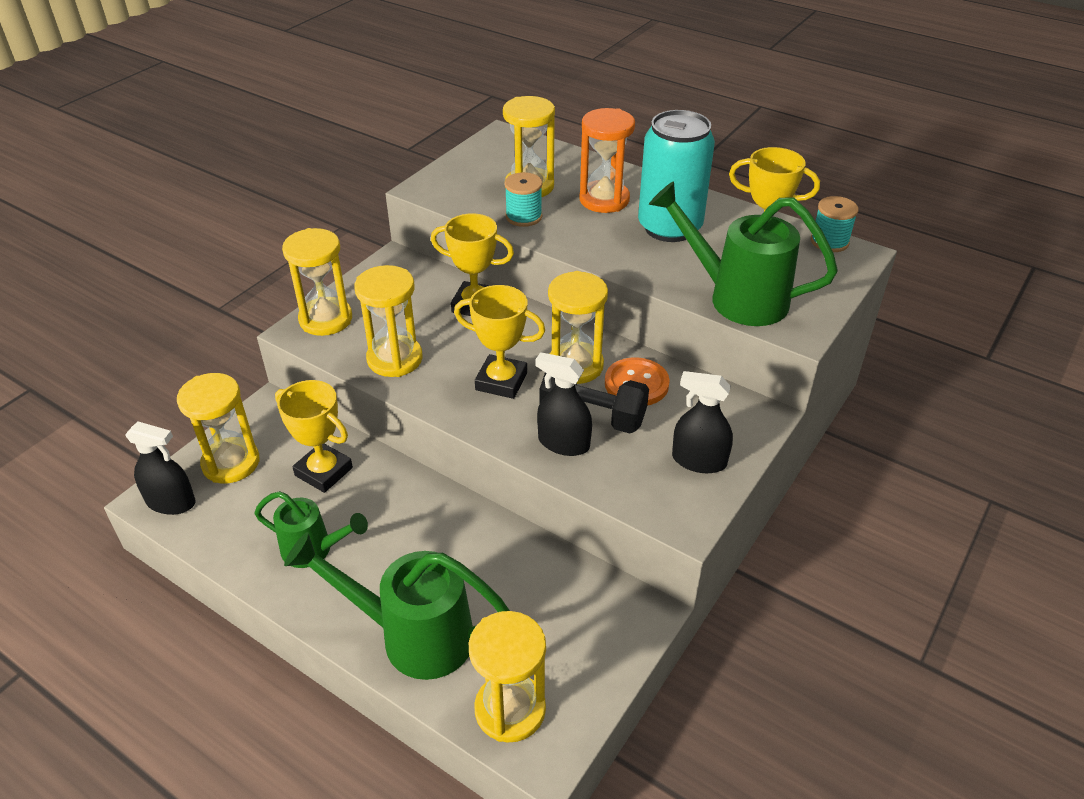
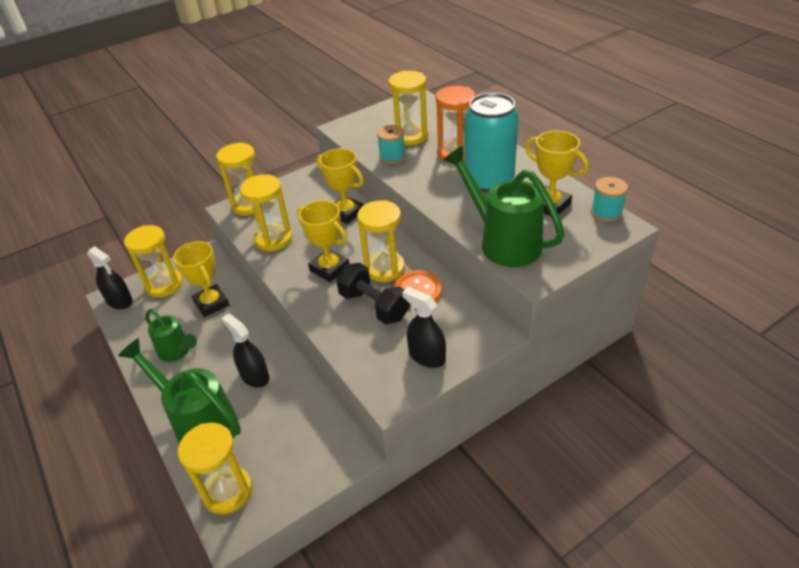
camera: 25 degrees right, 0 degrees up
black spray bottle [535,352,592,456] -> black spray bottle moved to [222,314,269,388]

